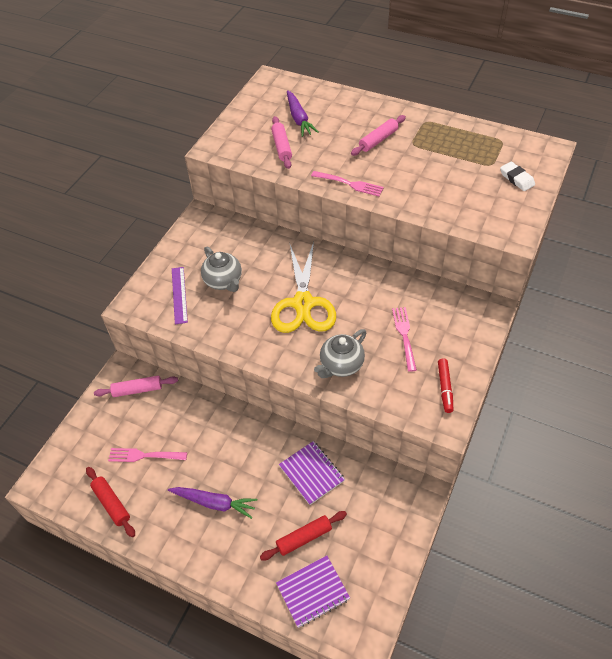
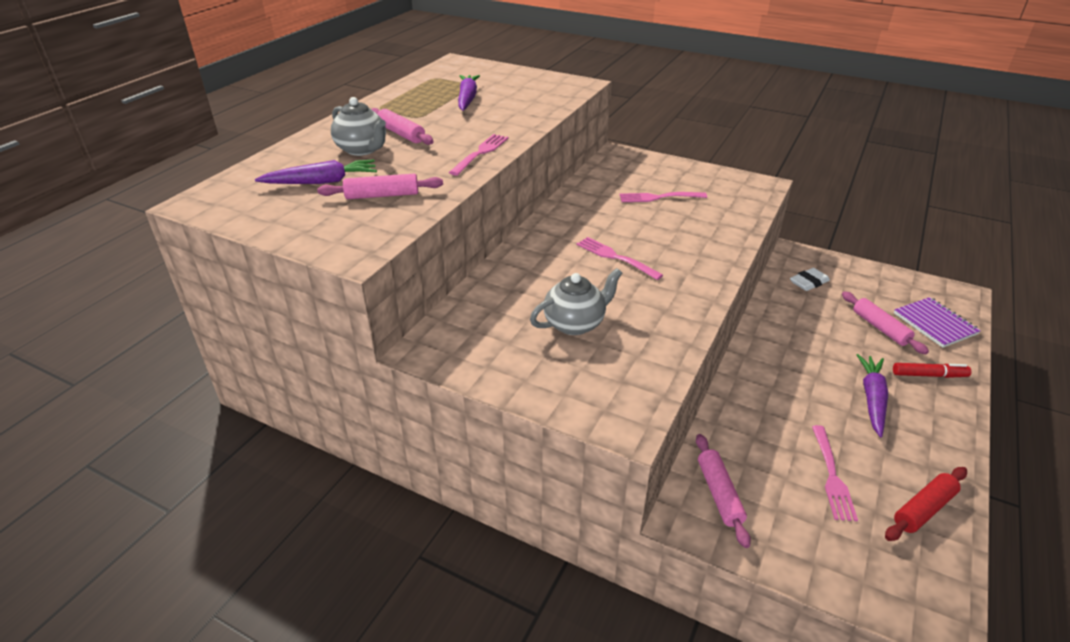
camera: 90 degrees left, 15 degrees down
purple ruler [172,267,188,324] -> none
red rolling pin [260,511,347,560] -> pink rolling pin [842,291,929,354]
yellow scissors [271,242,336,333] -> pink fork [577,237,663,280]
purple notebook [279,441,345,505] -> none
grey teapot [314,329,366,378] -> grey teapot moved to [331,97,386,156]
red marker [438,358,454,413] -> red marker moved to [893,363,971,378]
white eraser [500,162,535,191] -> white eraser moved to [790,268,830,291]
none -> purple carrot [458,75,480,111]

